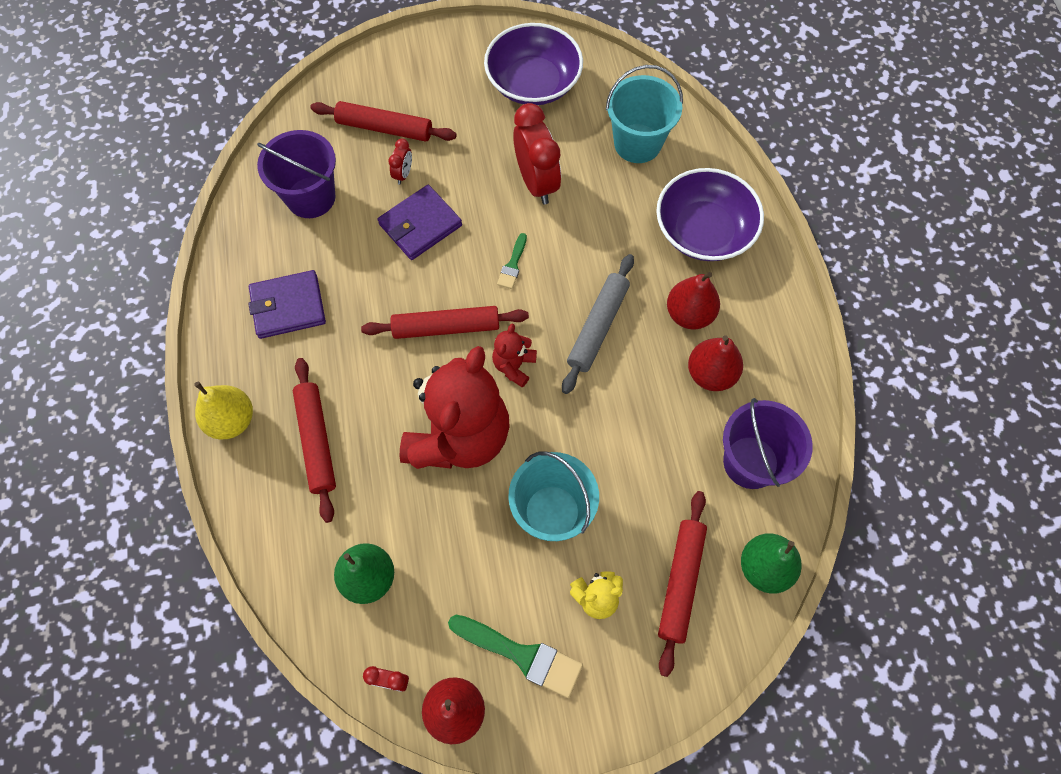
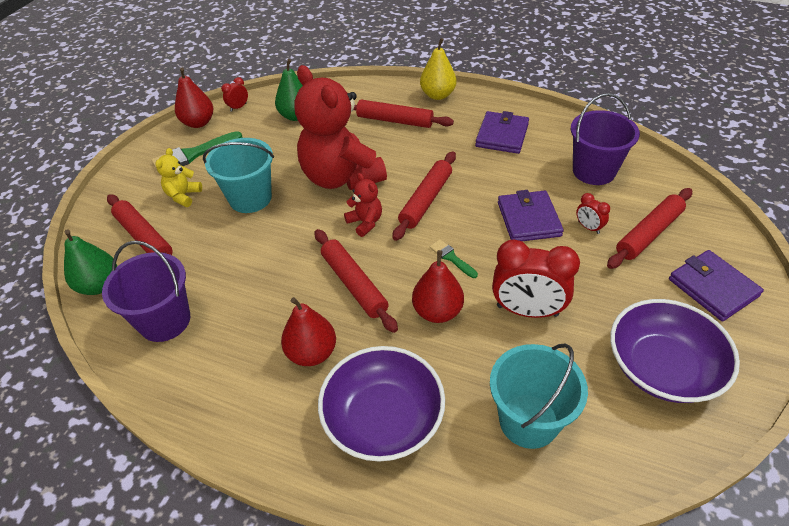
camera: 125 degrees right, 20 degrees down
grey rolling pin [562,254,634,394] -> red rolling pin [315,229,398,333]
red pear [688,335,743,391] -> red pear moved to [412,250,464,323]
none -> purple wallet [669,250,764,321]

